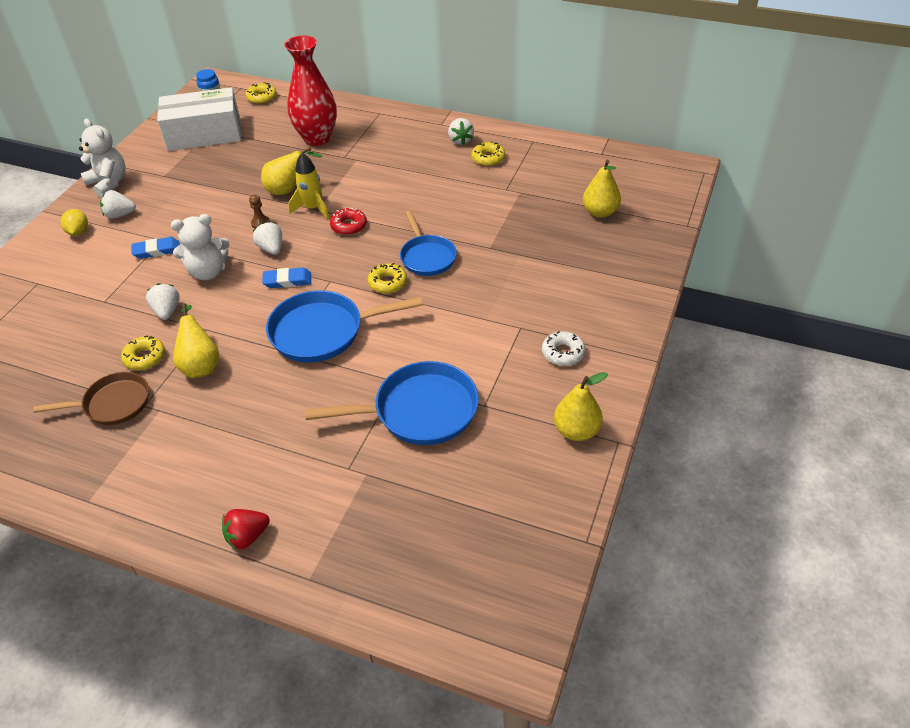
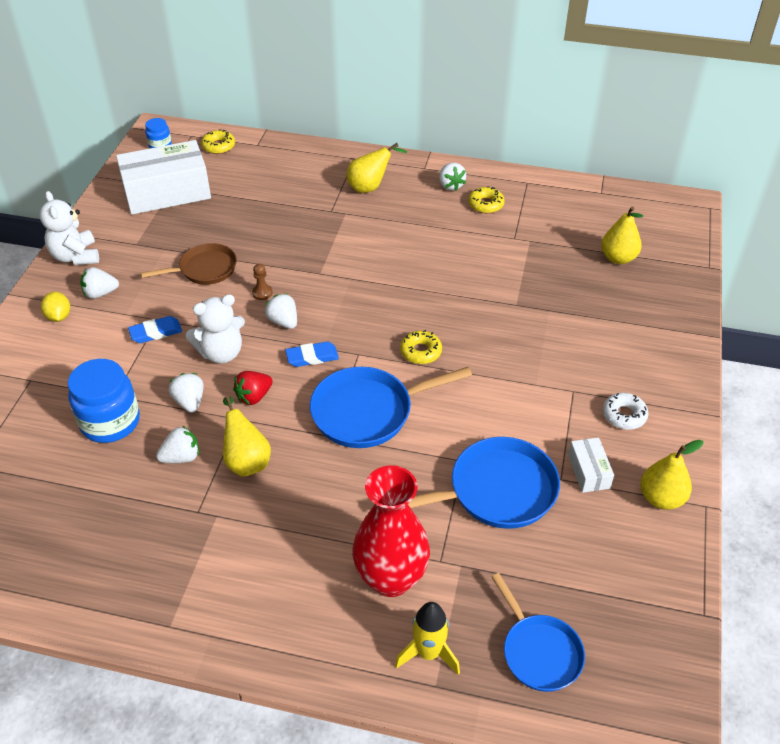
camera: 10 degrees left, 0 degrees up
brown pan [33,372,149,425] -> brown pan moved to [141,243,237,285]
white teddy bear [79,119,126,197] -> white teddy bear turned 150 degrees counterclockwise [40,191,99,265]
yellow donut [121,336,165,370] -> white strawberry [156,426,199,463]
red strawberry [222,509,270,550] -> red strawberry moved to [233,371,273,405]
yellow pear [261,147,323,195] -> yellow pear moved to [347,143,407,193]
red vase [284,36,337,146] -> red vase moved to [352,465,430,597]
yellow rocket [289,153,329,219] -> yellow rocket moved to [395,602,460,675]
red donut [330,208,367,235] -> none
blue pan [400,211,457,276] -> blue pan moved to [492,573,585,692]
none -> blue jar [68,359,140,443]
none -> white box [568,437,614,493]

